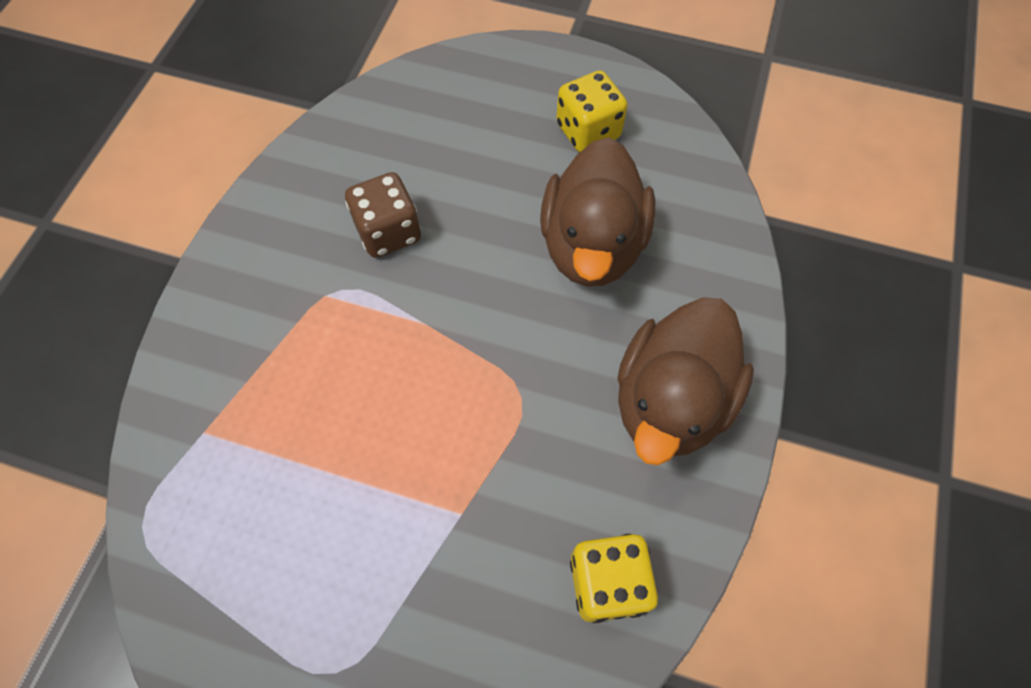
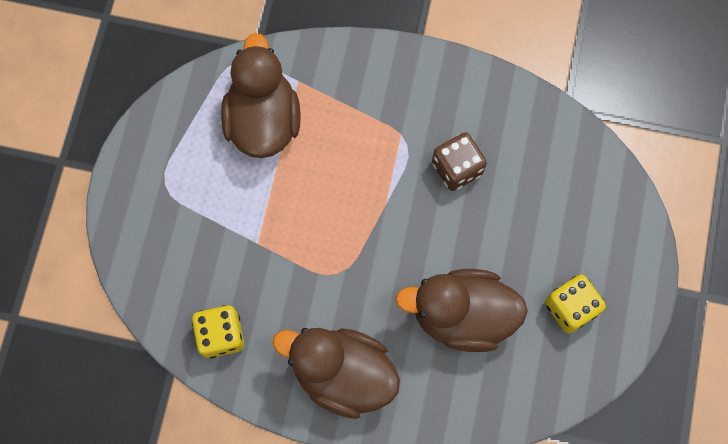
camera: 85 degrees right, 10 degrees up
none -> brown duck [221,33,301,158]

